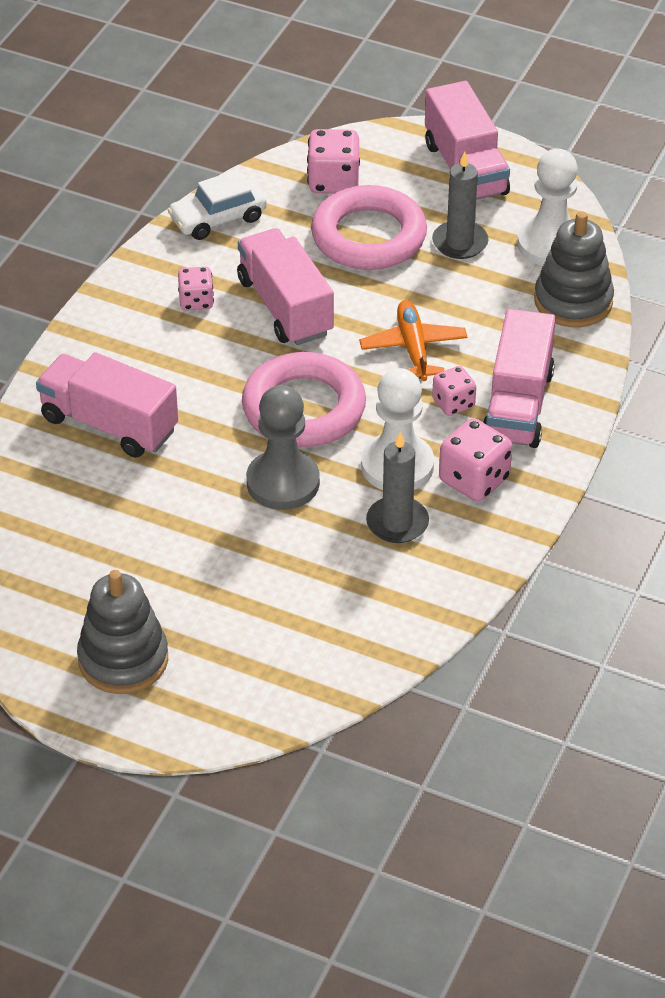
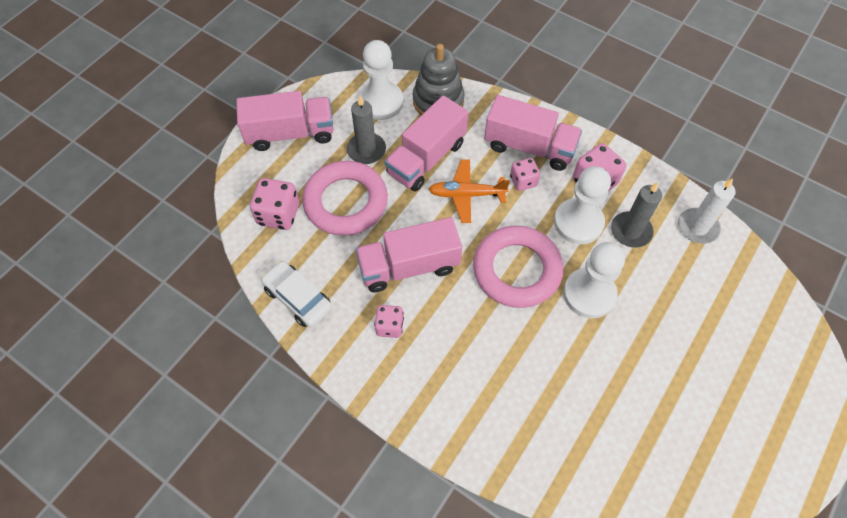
camera: 80 degrees left, 15 degrees up
pink truck [36,352,178,458] -> pink truck moved to [385,95,469,191]
grey stacking toy [77,570,168,694] -> none
white car [168,170,267,240] -> white car turned 150 degrees clockwise [261,261,332,327]
grey pawn [246,385,320,510] -> white pawn [563,242,625,318]
none -> white candle [678,178,736,244]

